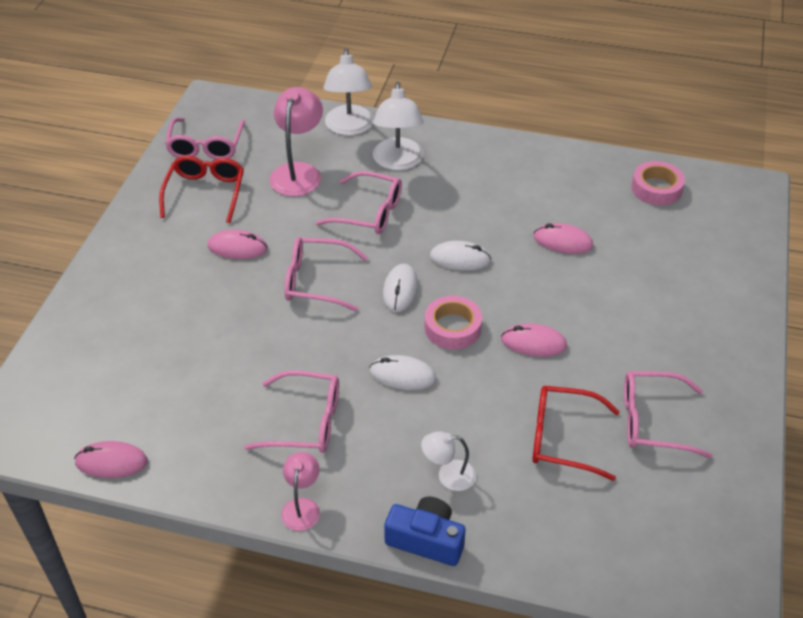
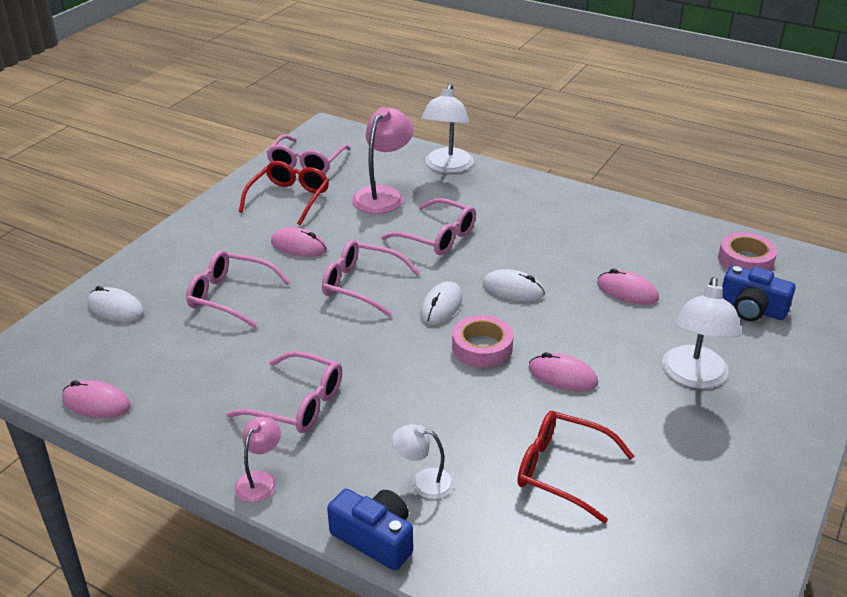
camera: 15 degrees right, 10 degrees down
white mouse [370,355,436,390] -> white mouse moved to [88,286,144,322]
white lamp [373,82,423,170] -> white lamp moved to [662,277,742,389]
pink glasses [624,371,713,458] -> pink glasses moved to [186,250,291,328]
none -> blue camera [722,265,795,321]

